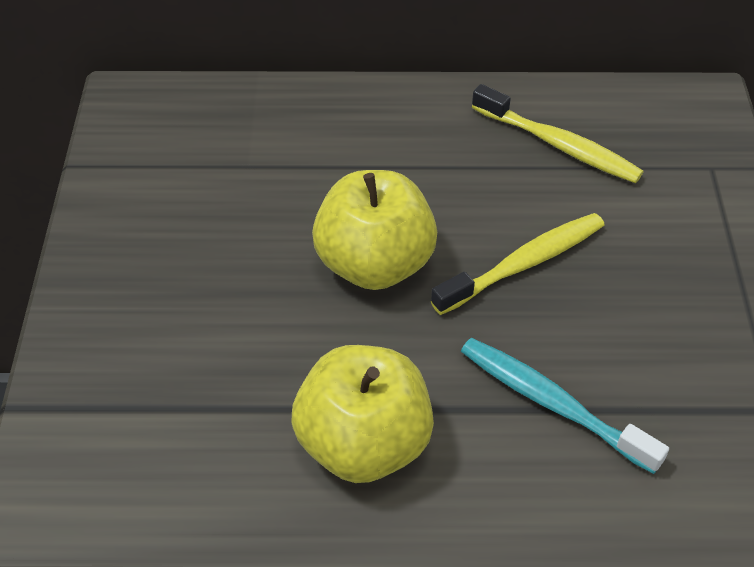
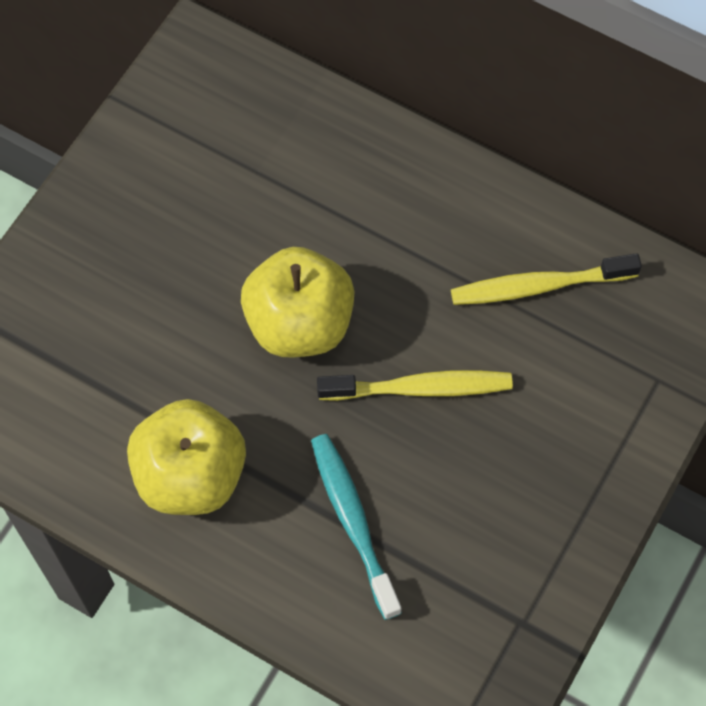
camera: 30 degrees right, 15 degrees up
yellow toothbrush [472,84,644,183] -> yellow toothbrush turned 105 degrees clockwise [451,253,642,305]

